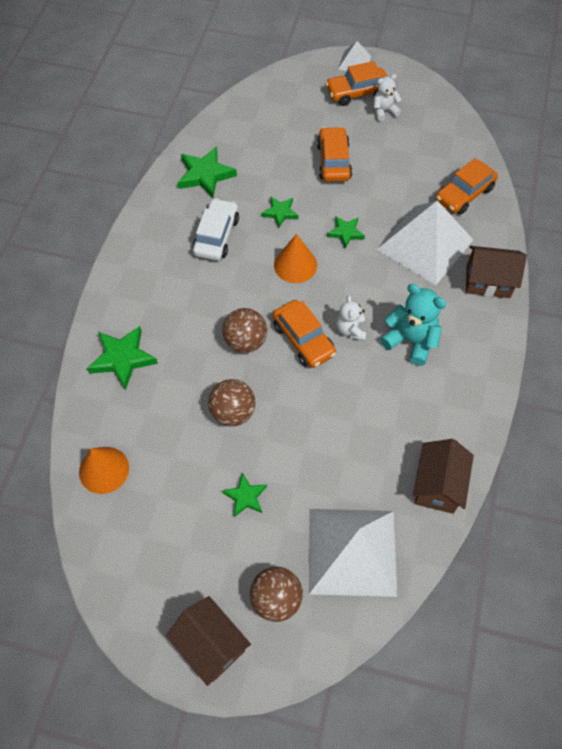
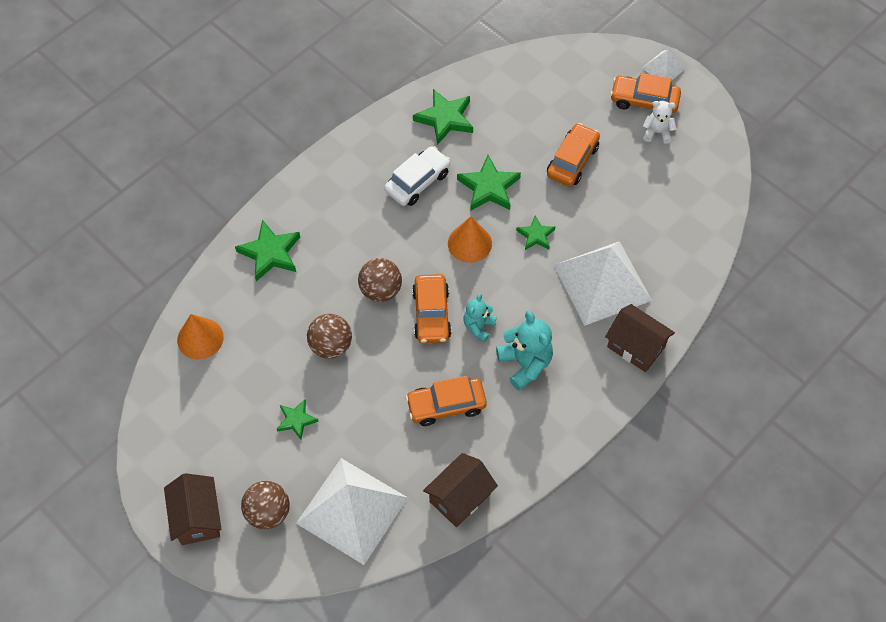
camera: 30 degrees right, 0 degrees up
green star [261,196,298,228] -> green star [457,155,521,211], size x1.67
white teddy bear [336,295,367,341] -> turquoise teddy bear [463,294,497,342]
orange car [436,158,498,215] -> orange car moved to [405,376,487,426]

